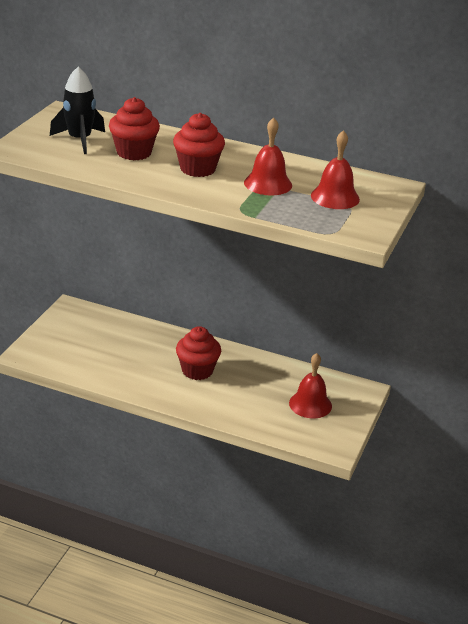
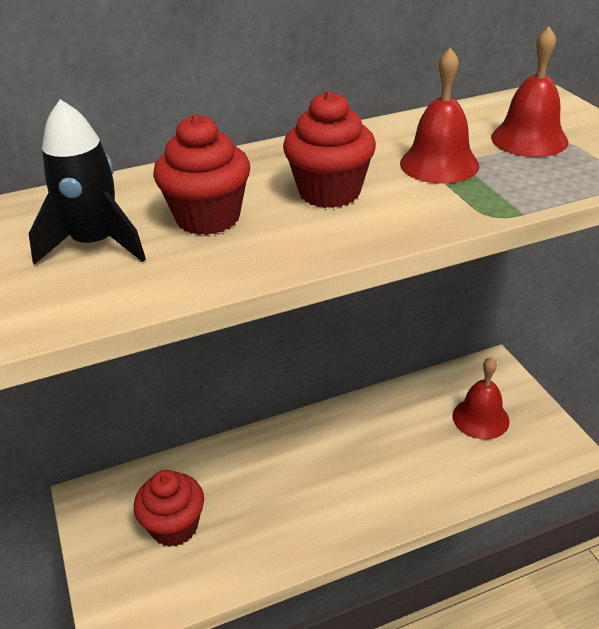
camera: 40 degrees left, 5 degrees up
red cupcake [176,326,221,380] -> red cupcake moved to [134,470,204,547]

